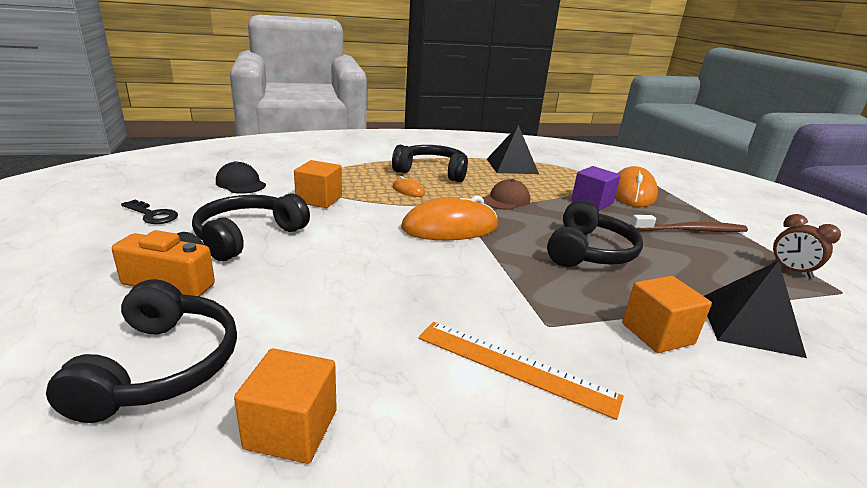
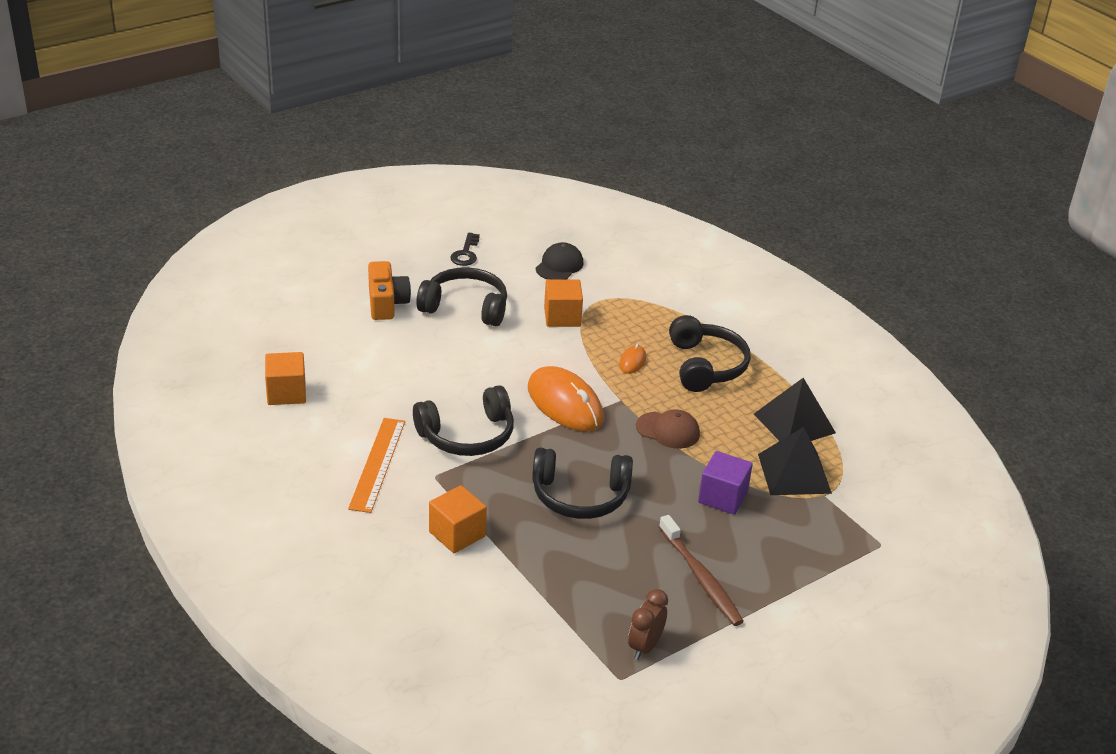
camera: 70 degrees right, 10 degrees up
black headphones [46,279,237,423] -> black headphones moved to [413,385,514,456]
orange mouse [615,166,658,207] -> none
black pyramid [704,261,807,358] -> black pyramid moved to [758,427,832,495]

